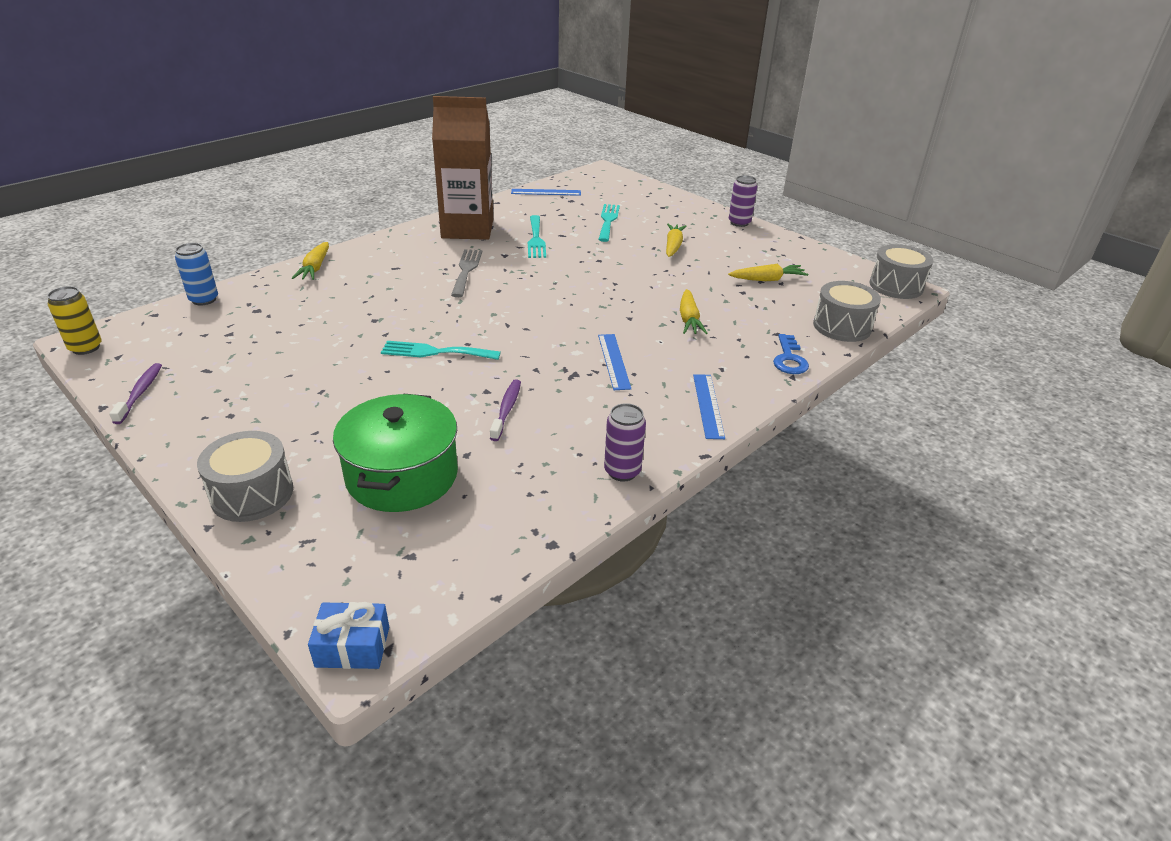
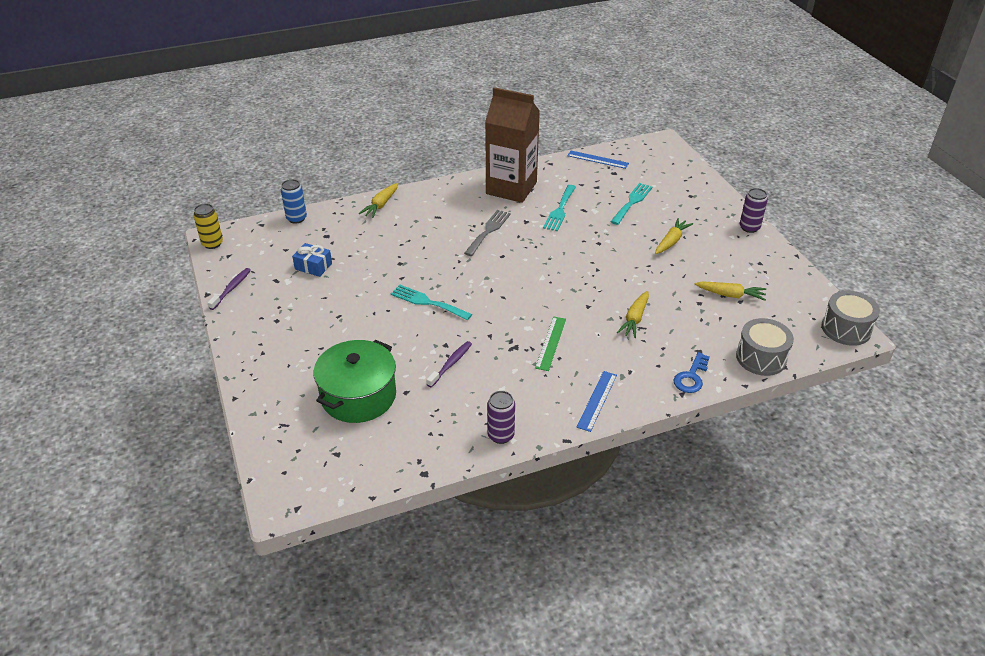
camera: 25 degrees right, 5 degrees up
grey drum [197,431,293,522] -> none
blue gift [308,602,389,669] -> blue gift moved to [292,243,332,277]
blue ruler [598,334,631,390] -> green ruler [535,316,566,371]

